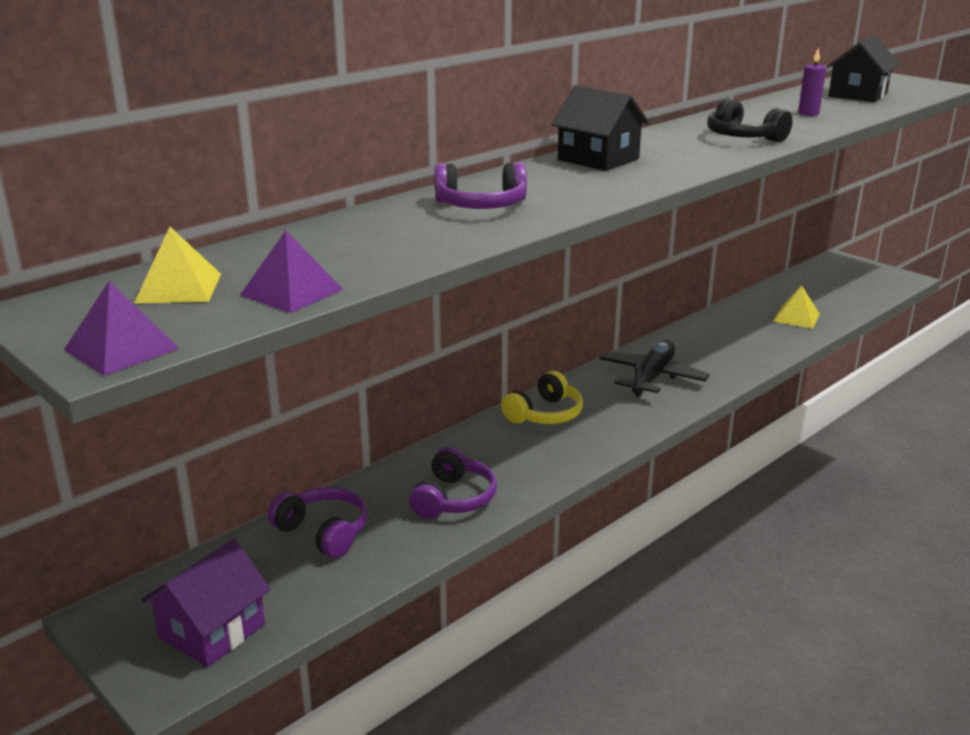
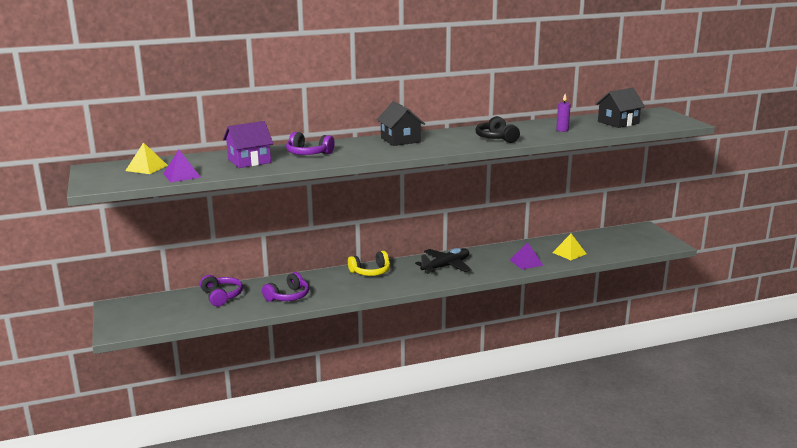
camera: 25 degrees right, 5 degrees down
purple pyramid [64,281,180,376] -> purple pyramid moved to [510,242,544,270]
purple house [141,539,271,667] -> purple house moved to [223,121,273,168]

